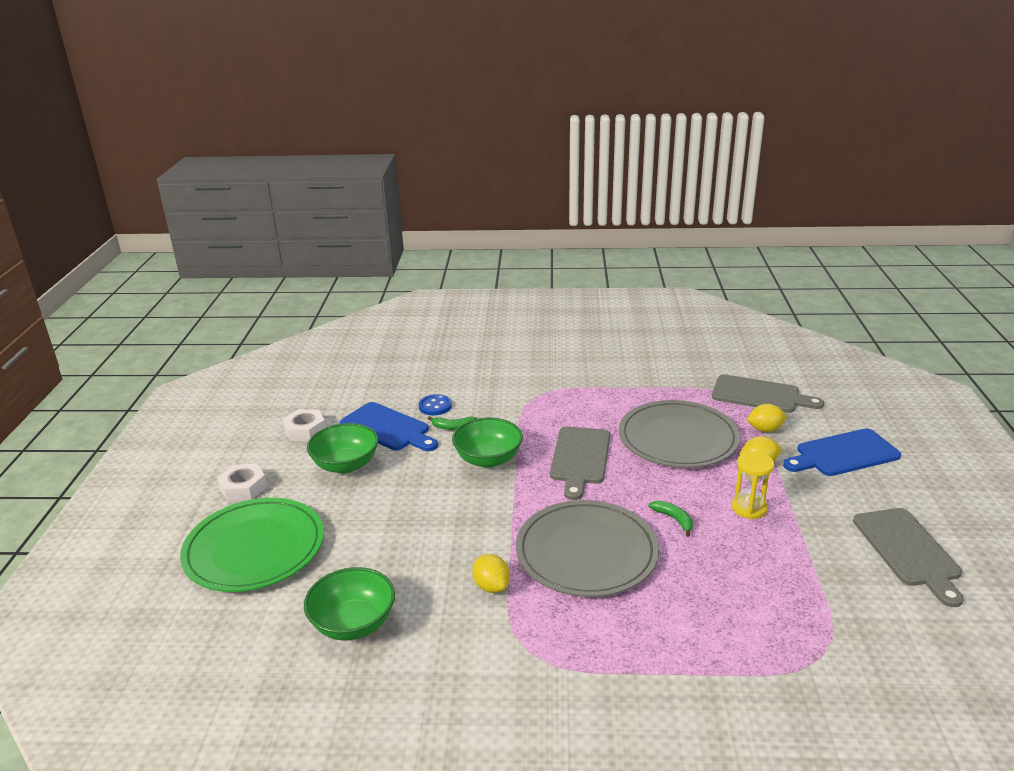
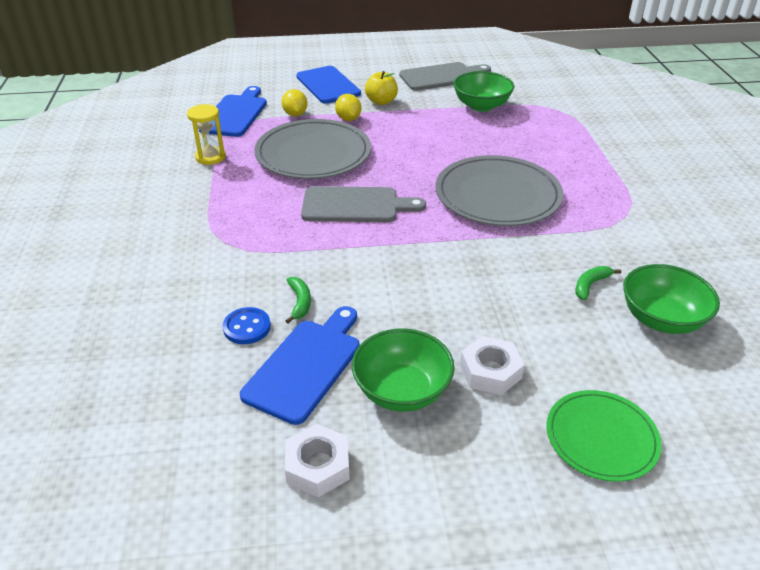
camera: 100 degrees left, 10 degrees up
green plate [180,498,324,592] -> green plate [546,390,662,482], size x0.60
white nut [217,464,267,502] -> white nut moved to [460,336,525,395]
green bowl [452,418,523,468] -> green bowl moved to [453,71,514,112]
yellow lemon [472,554,510,593] -> none
green banana [649,500,693,537] -> green banana moved to [575,266,622,300]
grey cutting board [712,374,824,413] -> blue cutting board [199,86,267,137]
yellow hourglass [732,451,774,519] -> yellow hourglass moved to [187,104,226,165]
none -> yellow apple [365,71,398,105]

